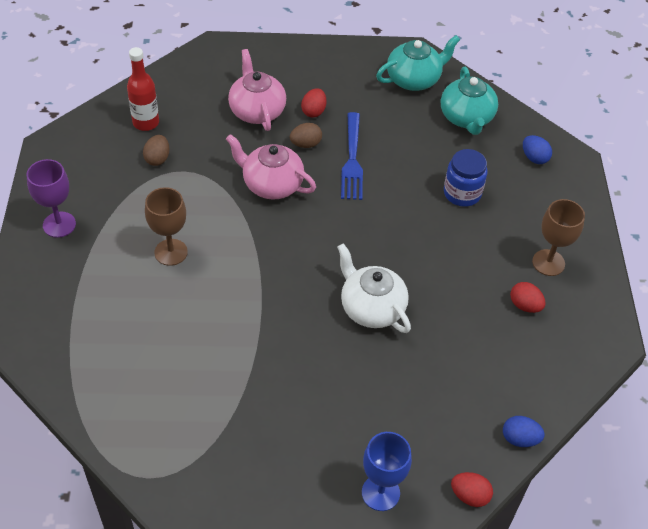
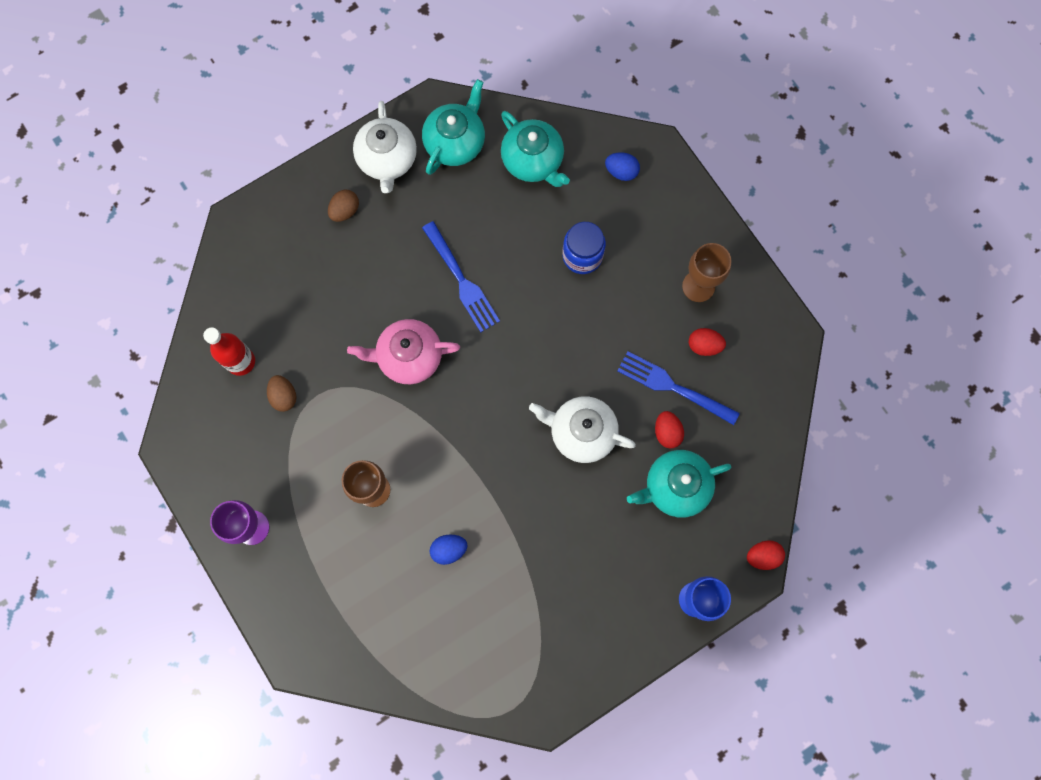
camera: 30 degrees left, 25 degrees up
pink teapot [228,49,286,131] -> none
brown egg [290,123,322,148] -> brown egg moved to [328,190,359,222]
red egg [301,88,326,117] -> red egg moved to [655,411,684,448]
blue egg [503,416,545,447] -> blue egg moved to [430,535,468,565]
none -> white teapot [353,101,417,193]
none -> blue fork [617,351,740,425]
none -> turquoise teapot [627,450,731,518]

